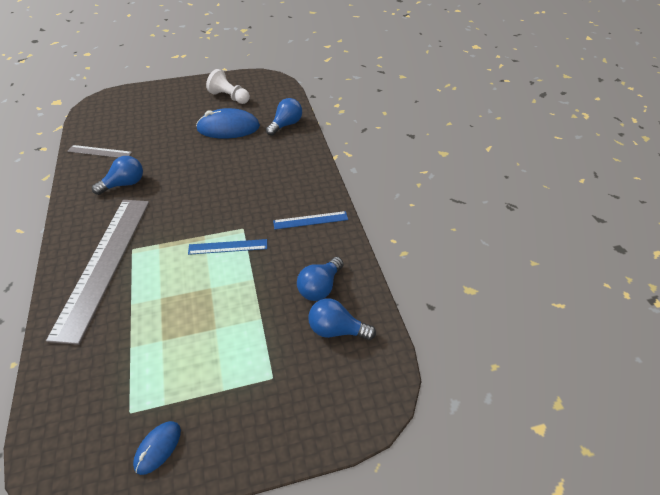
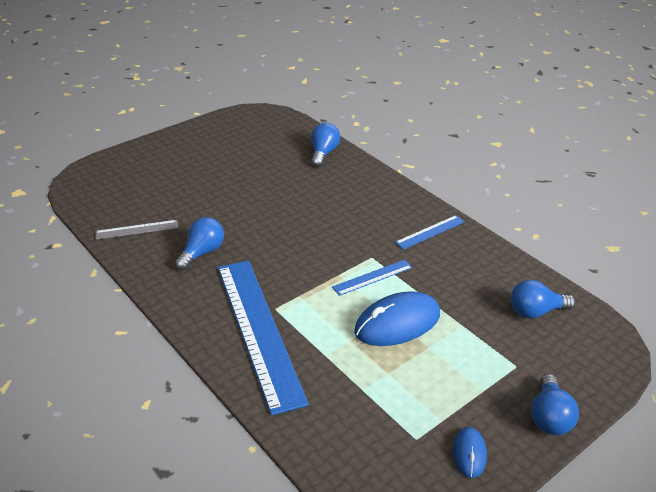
camera: 25 degrees left, 10 degrees down
grey ruler [46,200,149,345] -> blue ruler [218,261,309,415]
blue mouse [196,108,260,139] -> blue mouse moved to [354,291,440,346]
white pawn [206,69,250,104] -> none
blue light bulb [297,257,344,301] -> blue light bulb moved to [531,374,579,435]

